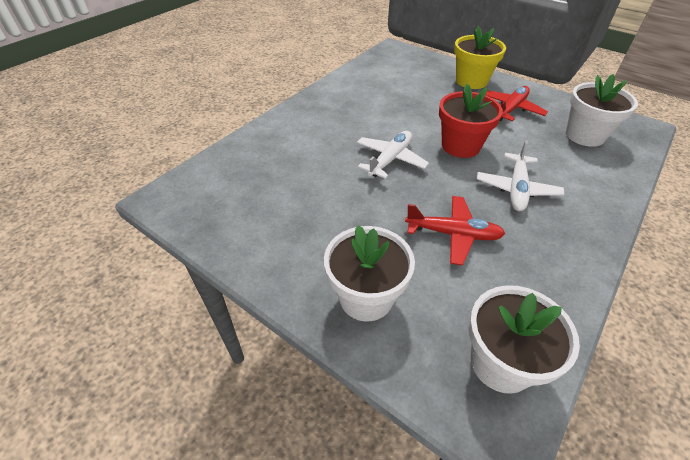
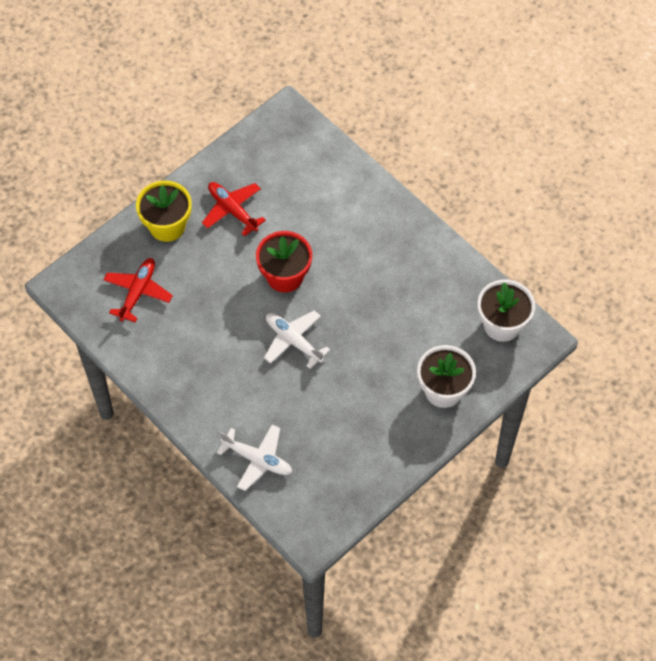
camera: 80 degrees left, 15 degrees up
red plane [405,196,505,266] -> red plane moved to [103,258,173,323]
white plane [477,140,564,211] -> white plane moved to [217,424,292,491]
white flower pot [566,74,638,147] -> none

